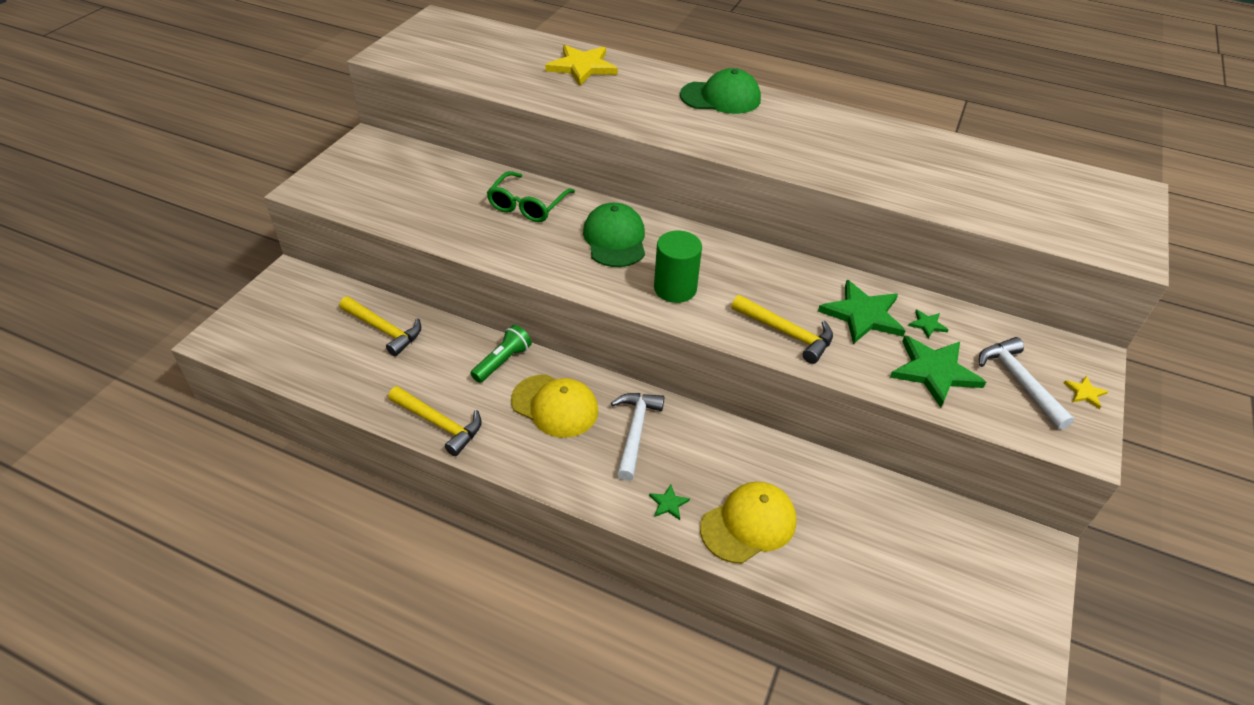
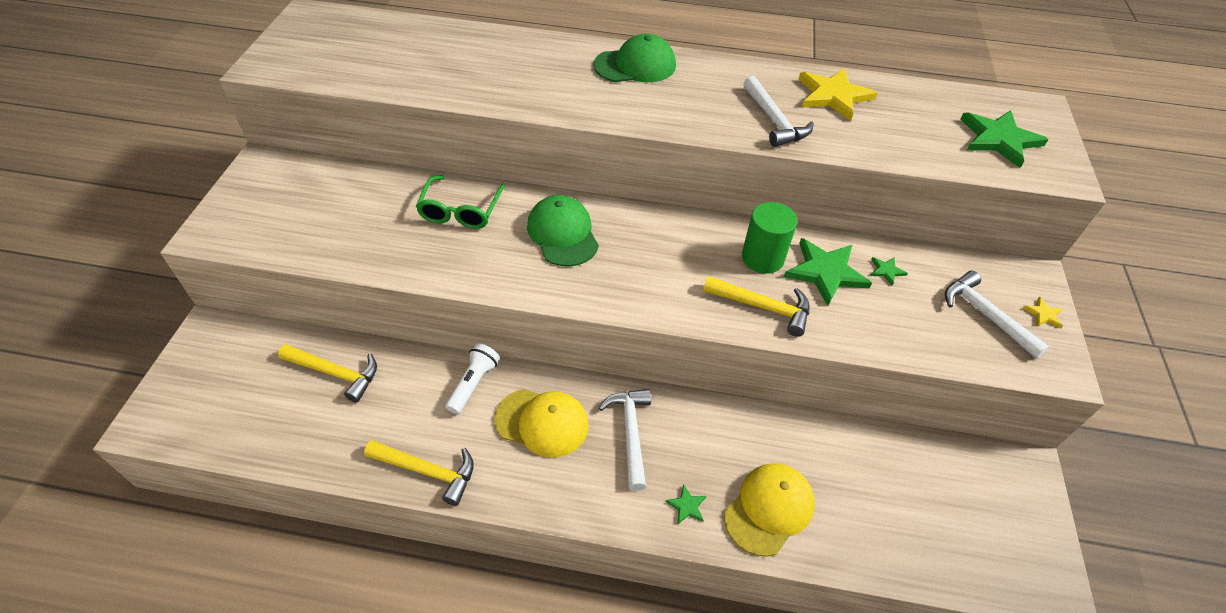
camera: 15 degrees left, 5 degrees up
green flashlight [471,325,532,383] -> white flashlight [445,343,500,414]
yellow star [545,45,618,86] -> yellow star moved to [799,68,878,121]
green cylinder [654,231,702,303] -> green cylinder moved to [742,202,797,274]
green star [890,335,986,408] -> green star moved to [960,110,1049,168]
none -> white hammer [743,76,814,147]

